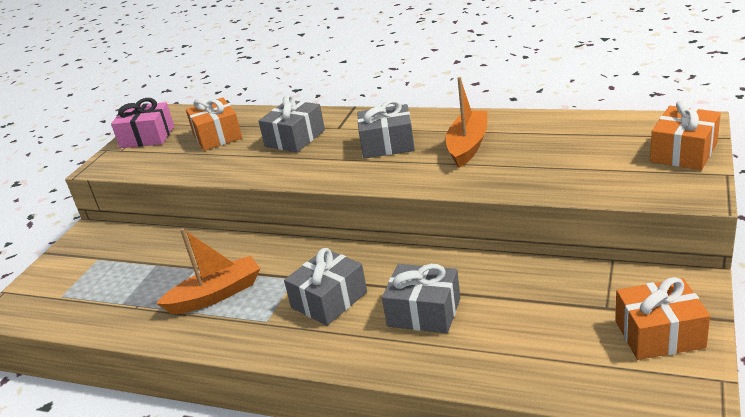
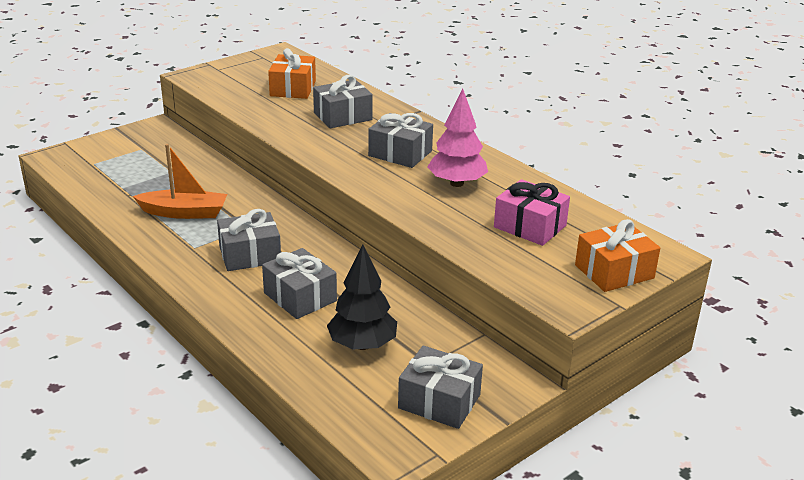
camera: 25 degrees right, 0 degrees up
pink gift [111,98,174,148] -> pink gift moved to [494,179,570,246]
orange boat [446,77,488,168] -> pink tree [427,89,488,187]
orange gift [615,277,710,360] -> grey gift [398,346,483,429]
none -> black tree [327,244,397,350]

